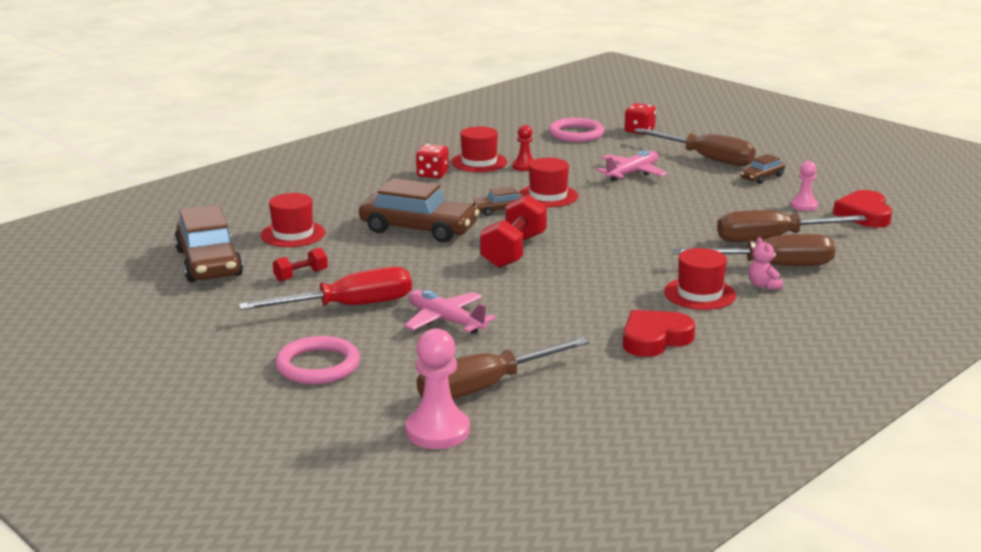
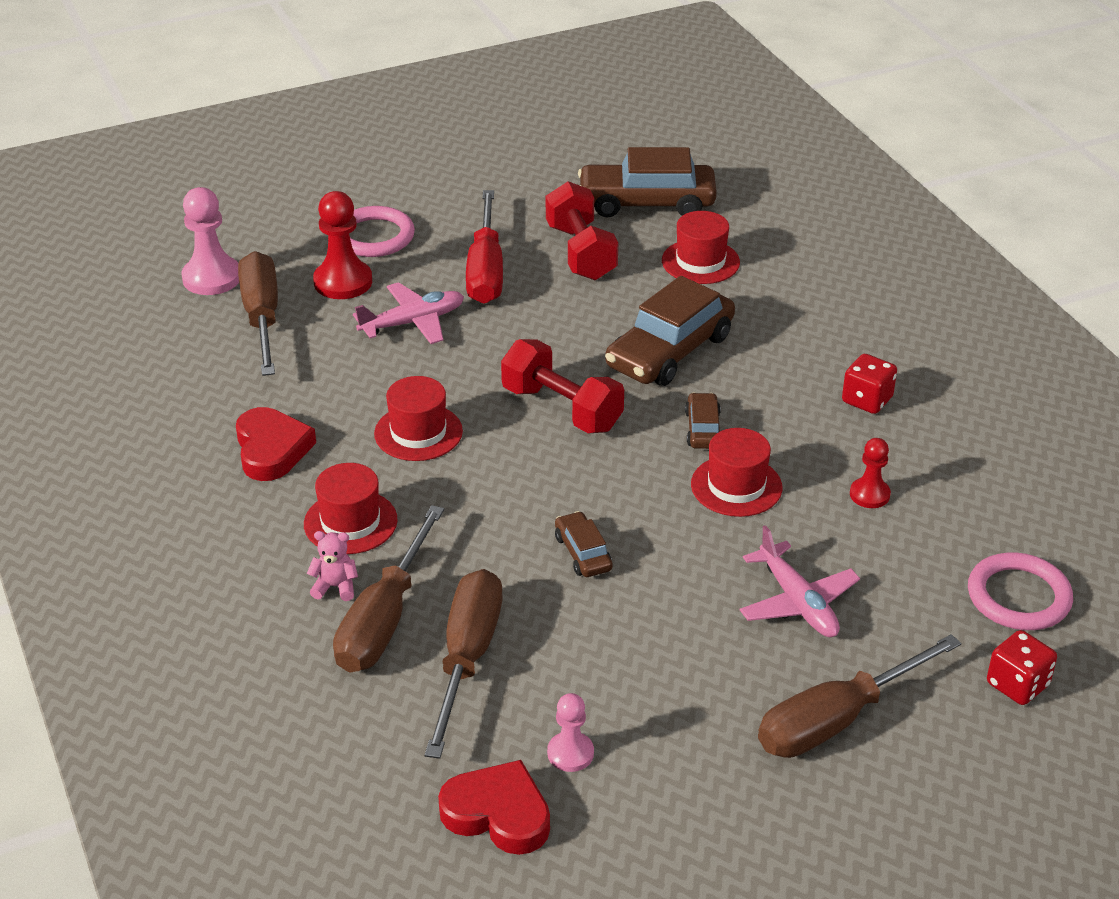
camera: 110 degrees right, 15 degrees up
red dumbbell [273,248,328,282] -> red dumbbell [546,181,618,280], size x1.91
red hat [451,126,507,172] -> red hat moved to [374,376,463,461]
brown car [740,154,785,184] -> brown car moved to [555,511,613,577]
none -> red pawn [313,191,372,299]

